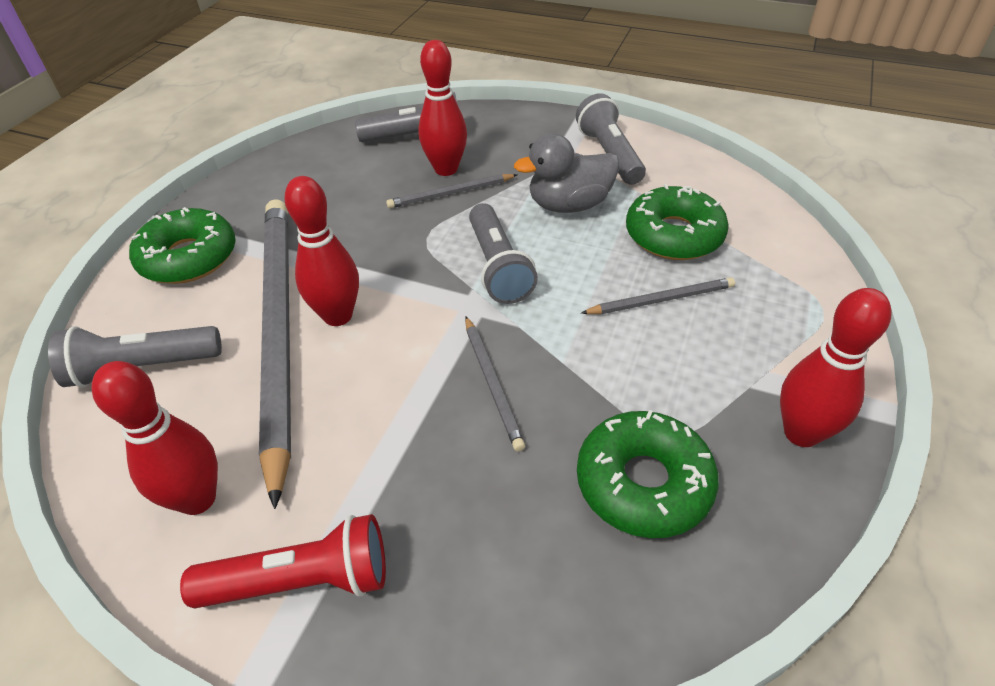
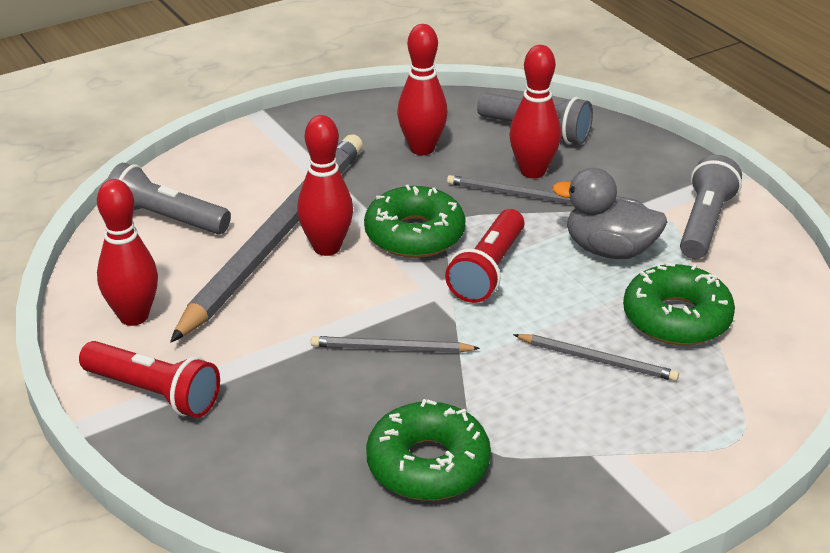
camera: 35 degrees right, 10 degrees down
green donut [129,207,236,284] -> green donut moved to [364,185,465,258]
grey pencil [465,317,525,452] -> grey pencil turned 75 degrees clockwise [311,336,480,353]
grey flashlight [469,203,538,304] -> red flashlight [445,209,524,303]
red bowling pin [780,288,892,447] -> red bowling pin moved to [397,24,448,155]

